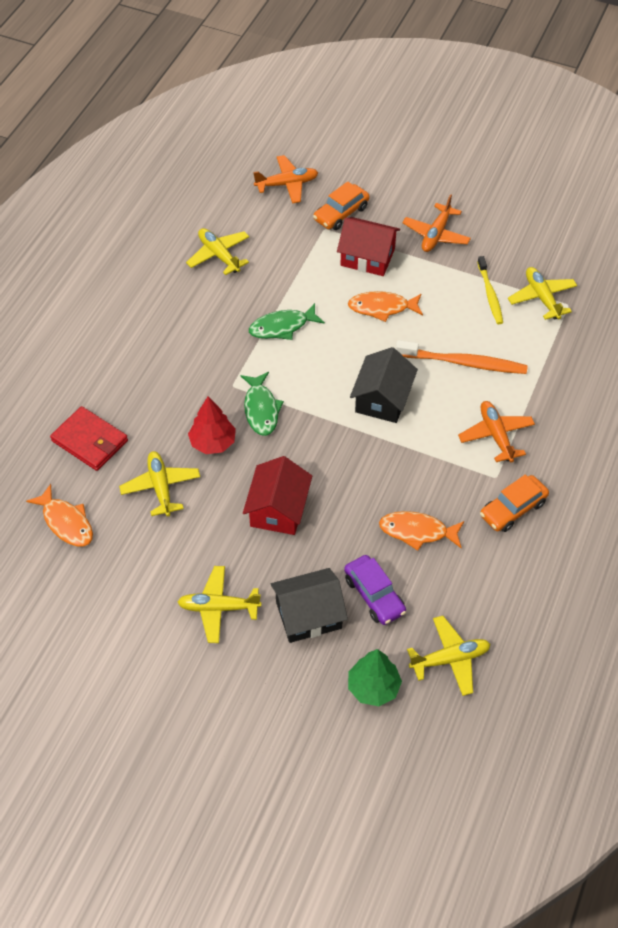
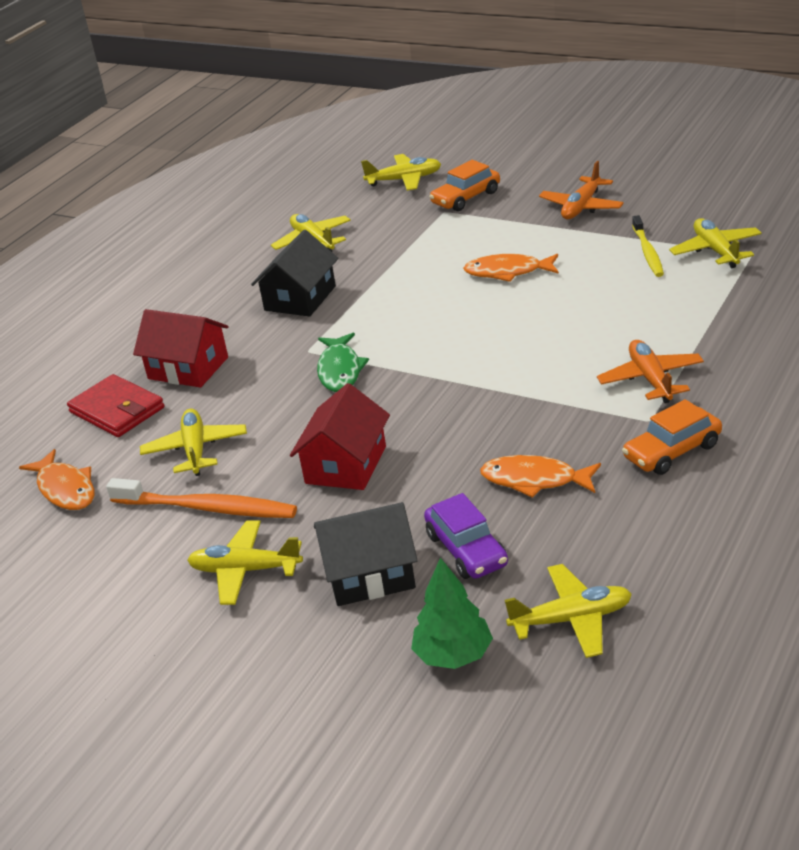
camera: 10 degrees right, 20 degrees down
red tree [188,396,236,454] -> none
green fish [249,303,325,340] -> none
orange plane [253,155,318,204] -> yellow plane [361,154,441,191]
red house [337,217,400,276] -> red house moved to [133,309,229,388]
black house [350,347,418,423] -> black house moved to [251,230,338,317]
orange toothbrush [396,340,528,374] -> orange toothbrush moved to [106,478,297,518]

